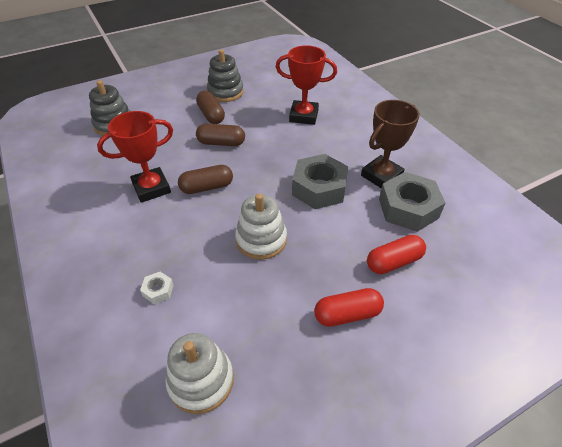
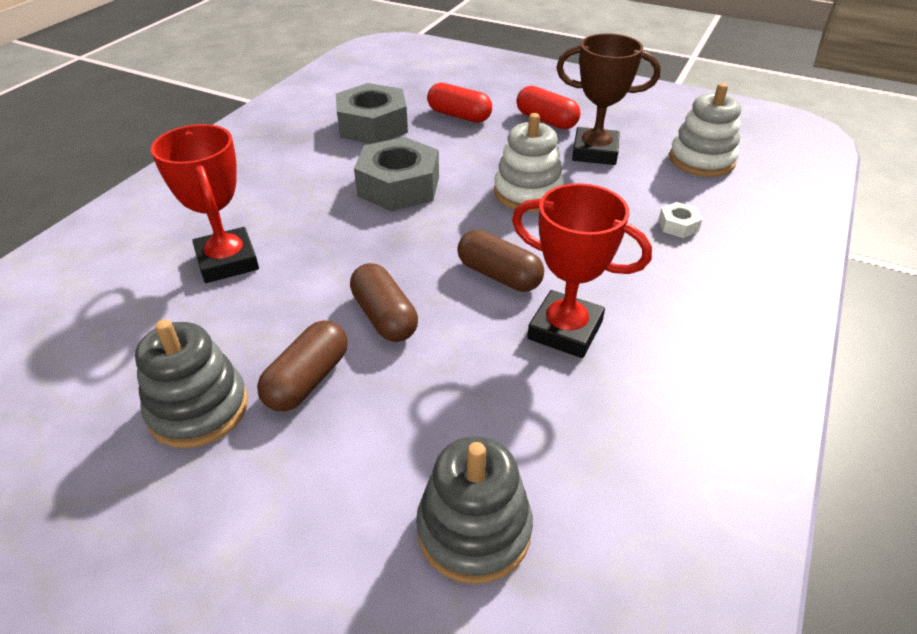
camera: 125 degrees left, 5 degrees down
brown trophy [361,100,420,189] -> brown trophy moved to [556,33,661,165]

